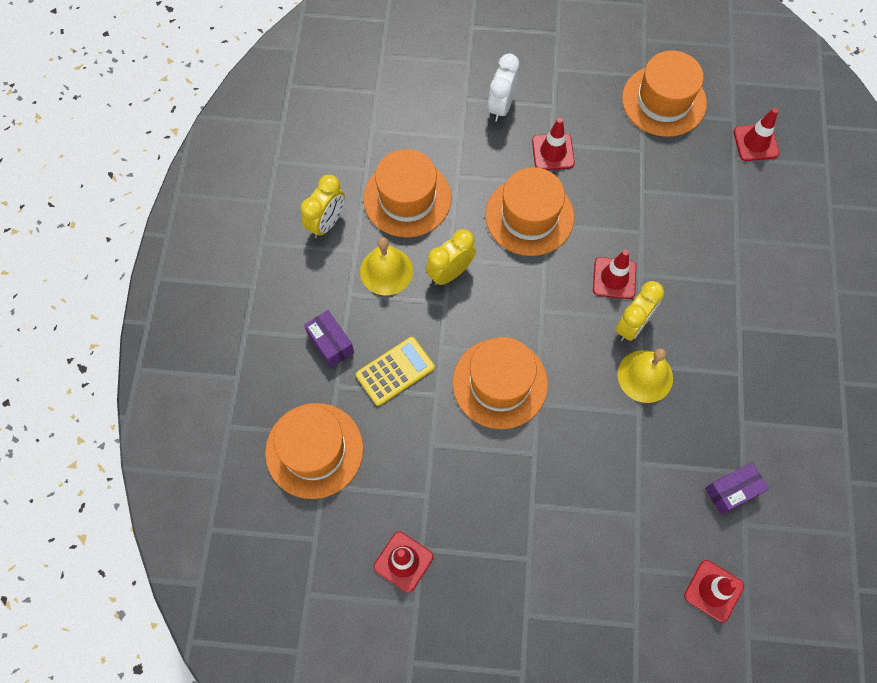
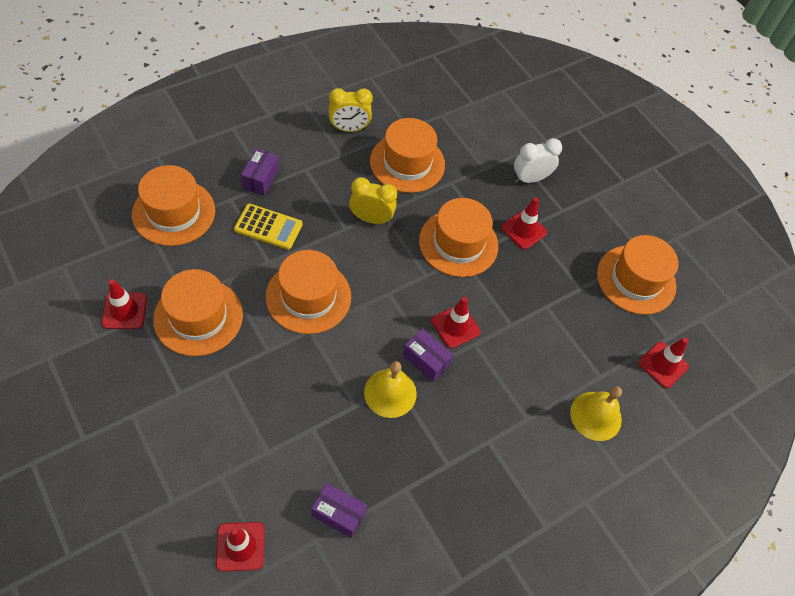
camera: 45 degrees right, 10 degrees down
yellow bell [360,237,413,295] -> yellow bell moved to [570,386,622,441]
yellow clock [616,281,664,341] -> purple box [403,328,453,382]
none -> orange hat [153,269,243,356]

